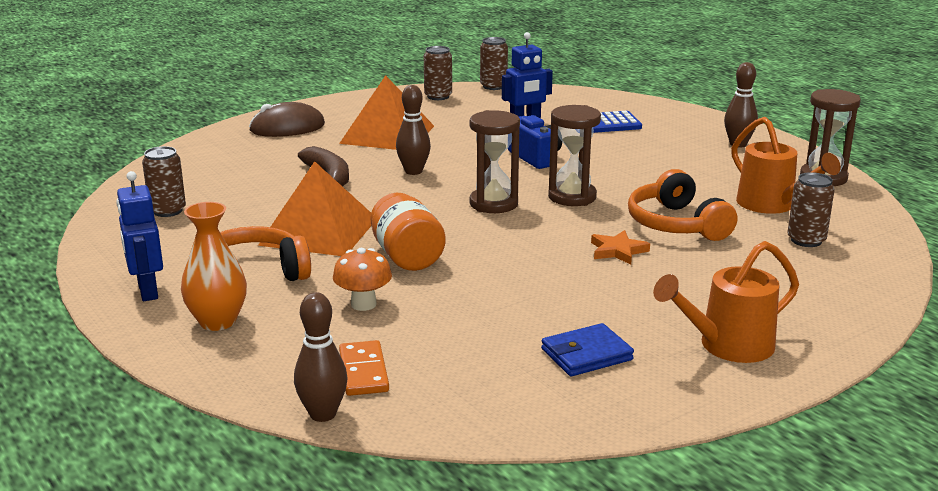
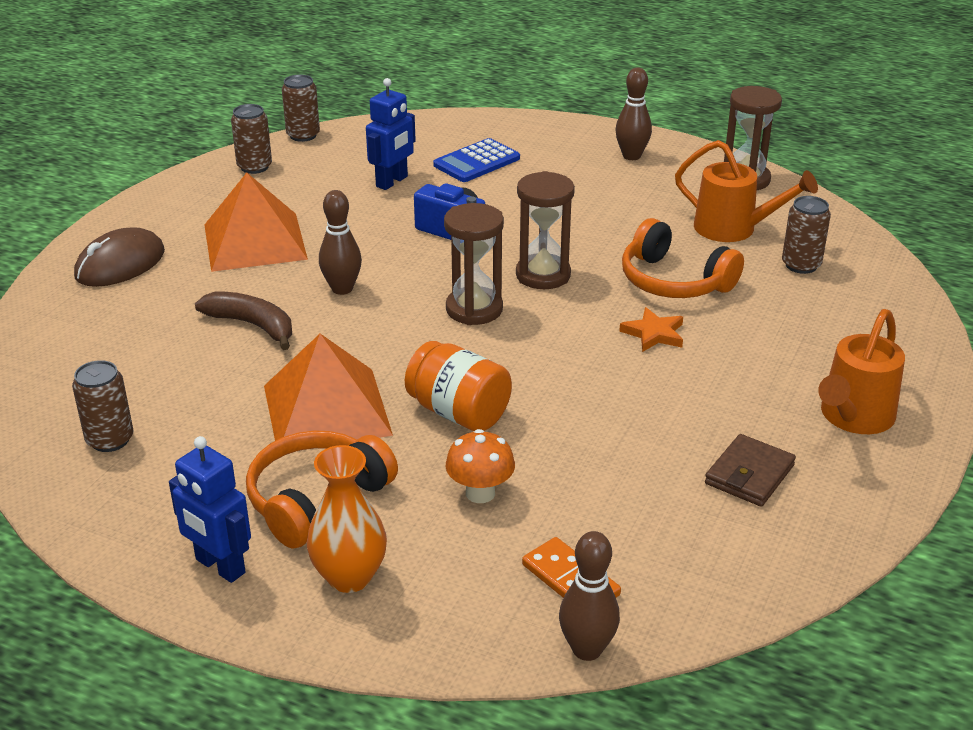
camera: 30 degrees left, 10 degrees up
blue wallet [541,323,634,376] -> brown wallet [705,434,796,507]

